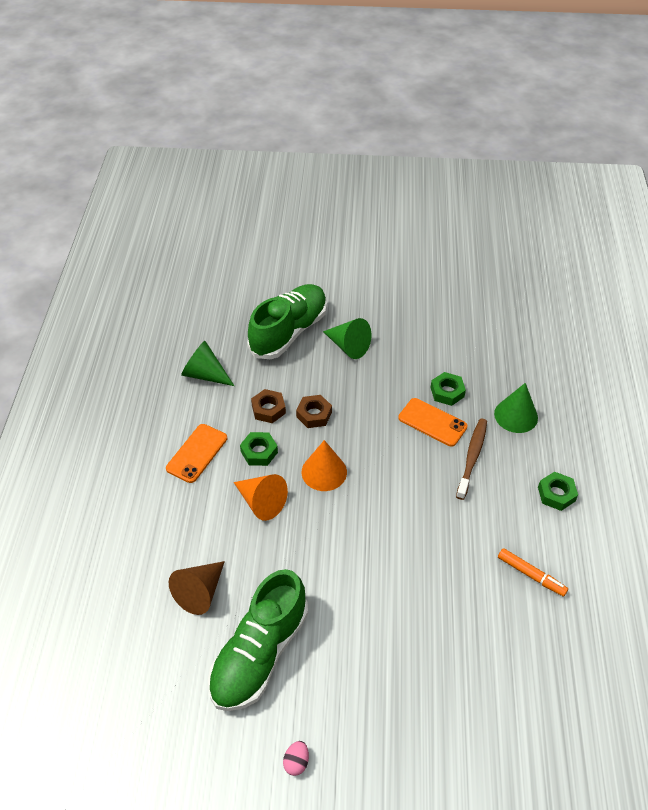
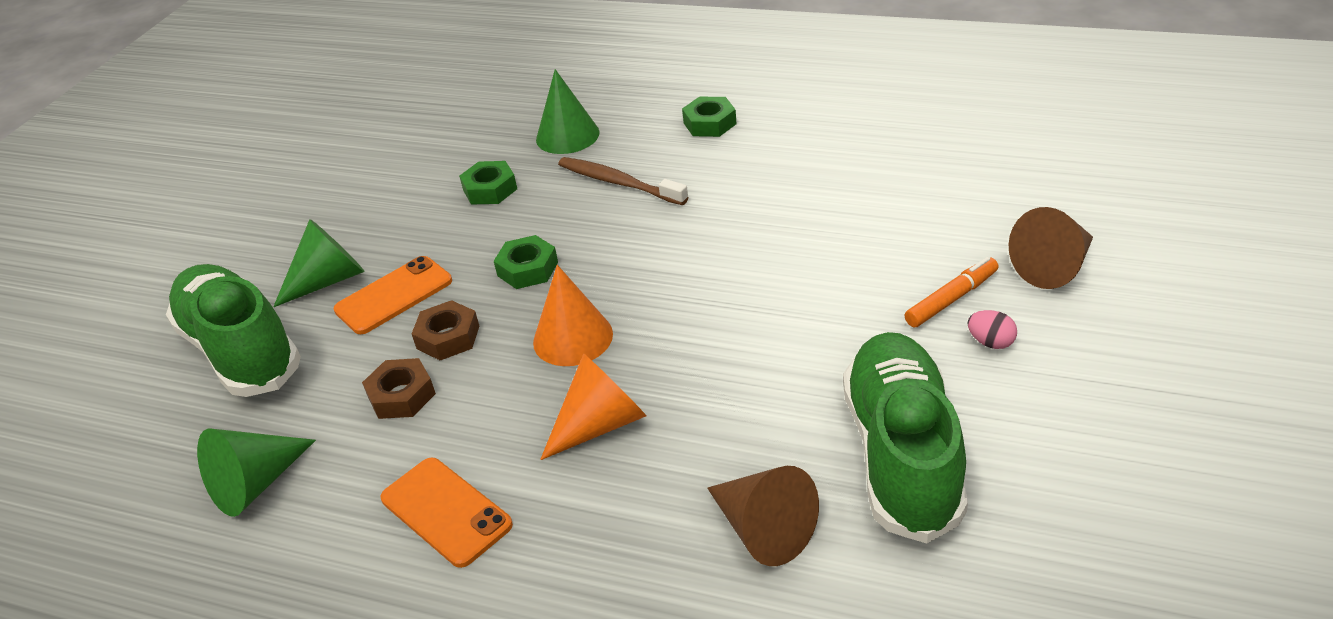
camera: 70 degrees left, 10 degrees down
green shoe [208,569,308,711] -> green shoe turned 135 degrees counterclockwise [843,332,968,543]
green nut [240,432,278,466] -> green nut moved to [494,235,558,289]
pink egg [283,741,309,776] -> pink egg moved to [968,310,1017,349]
orange phone [398,398,468,447] -> orange phone moved to [334,256,452,334]
orange marker [498,548,568,597] -> orange marker moved to [904,257,999,327]
none -> brown cone [1008,207,1093,289]

